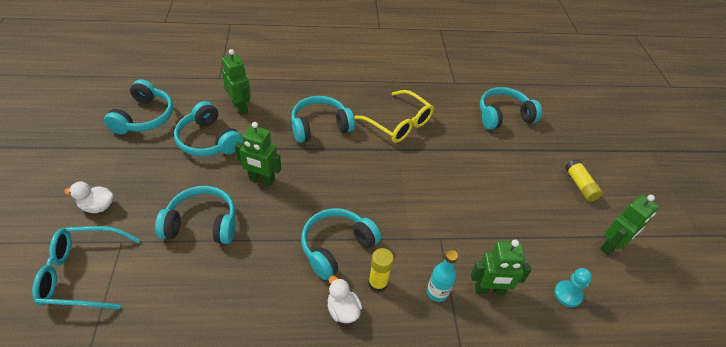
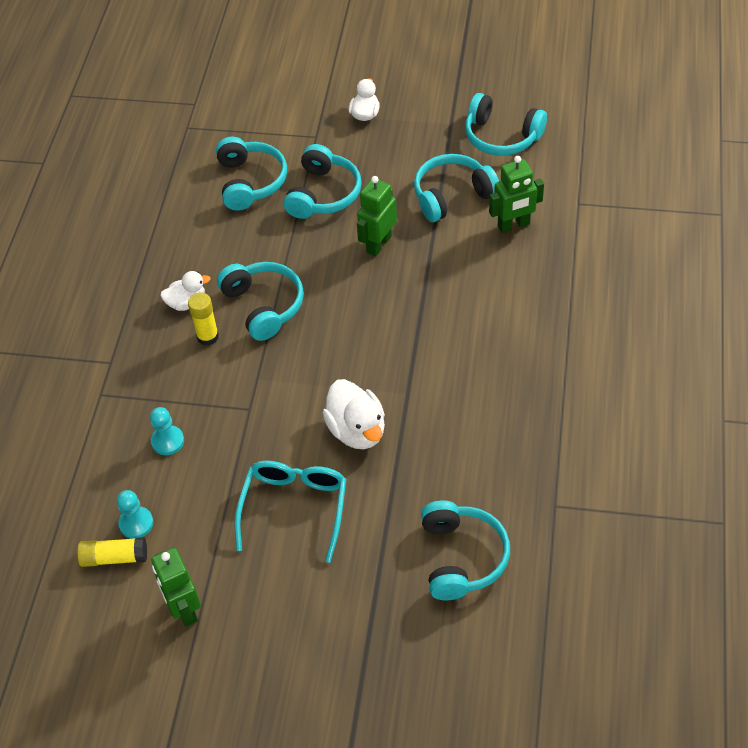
camera: 110 degrees right, 5 degrees up
turquoise glasses [32,226,140,309] -> turquoise glasses moved to [235,461,346,563]
turquoise headphones [291,96,355,143] -> turquoise headphones moved to [216,137,287,211]
yellow glasses [354,90,434,143] -> none
turquoise bottle [427,250,458,302] -> none
green robot [471,240,532,295] -> turquoise pawn [150,407,184,455]
yellow glue stick [565,159,603,202] -> yellow glue stick moved to [77,537,147,567]
none -> white duck [322,379,385,449]

